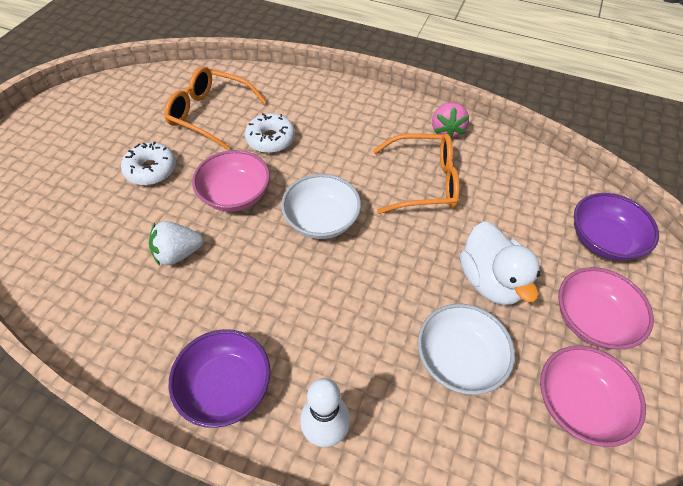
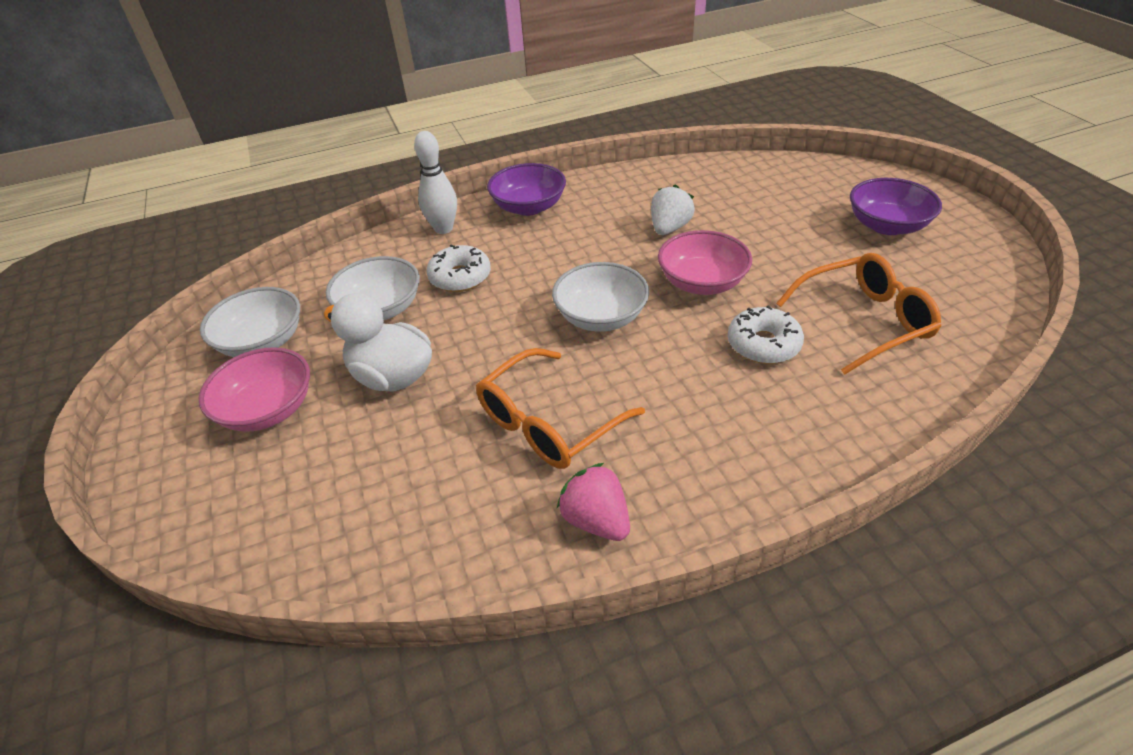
camera: 140 degrees right, 10 degrees down
white donut [121,142,176,185] -> white donut moved to [427,245,491,292]
pink bowl [540,345,646,447] -> white bowl [200,287,300,357]
purple bowl [574,193,659,261] -> purple bowl moved to [850,178,942,235]

